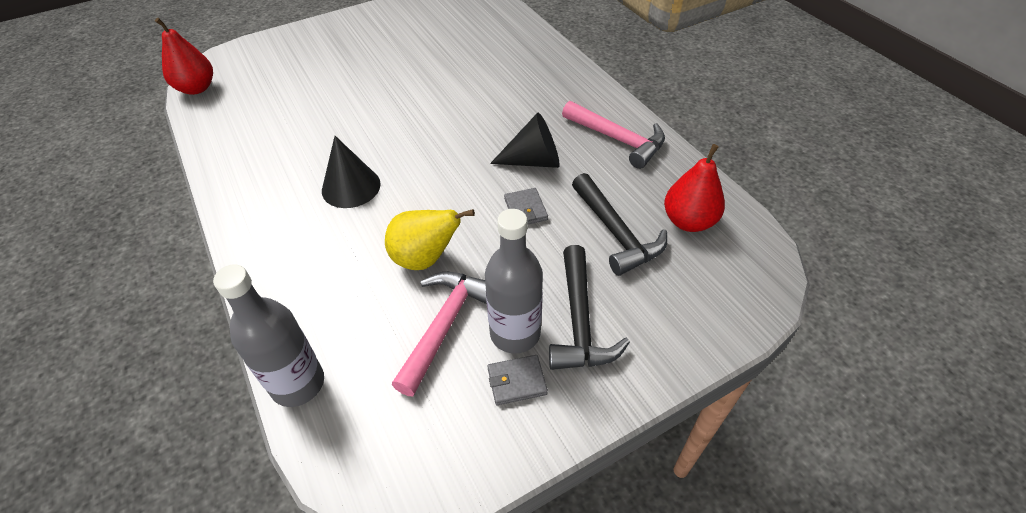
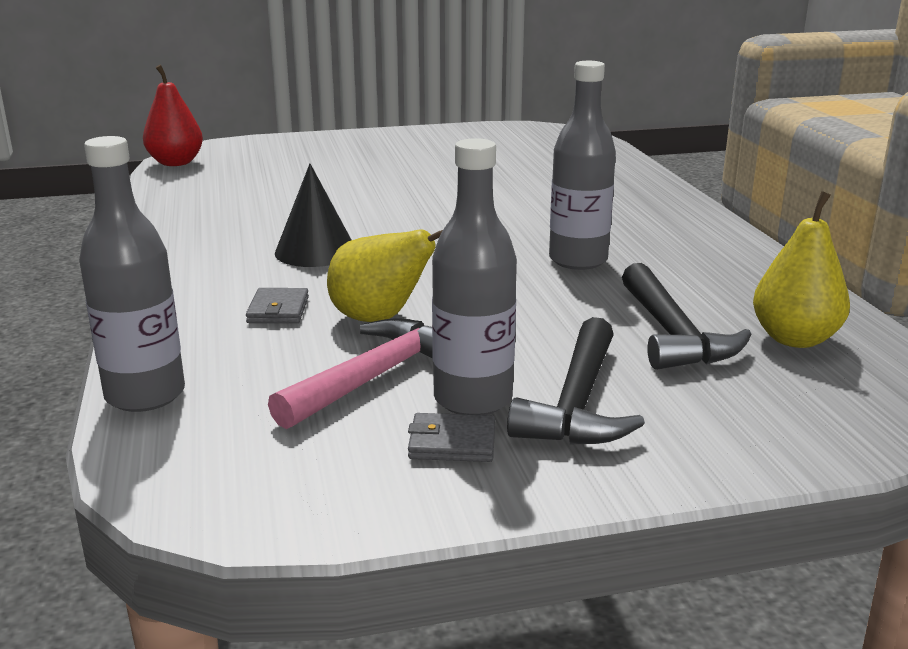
camera: 15 degrees right, 25 degrees down
black cone [490,112,560,168] -> grey bottle [549,61,616,270]
grey wallet [504,188,548,225] -> grey wallet moved to [246,288,309,323]
pink hammer [562,101,665,169] -> none
red pear [664,144,725,232] -> yellow pear [753,191,850,348]

